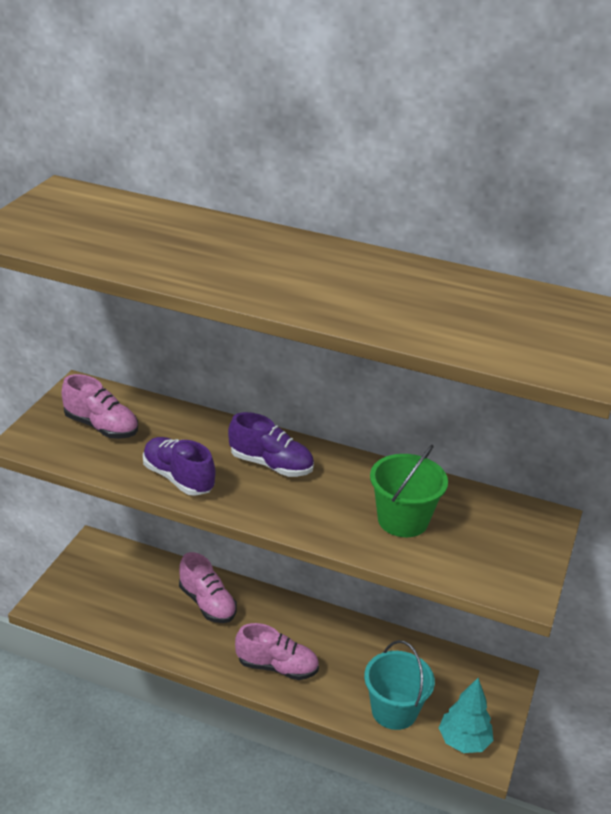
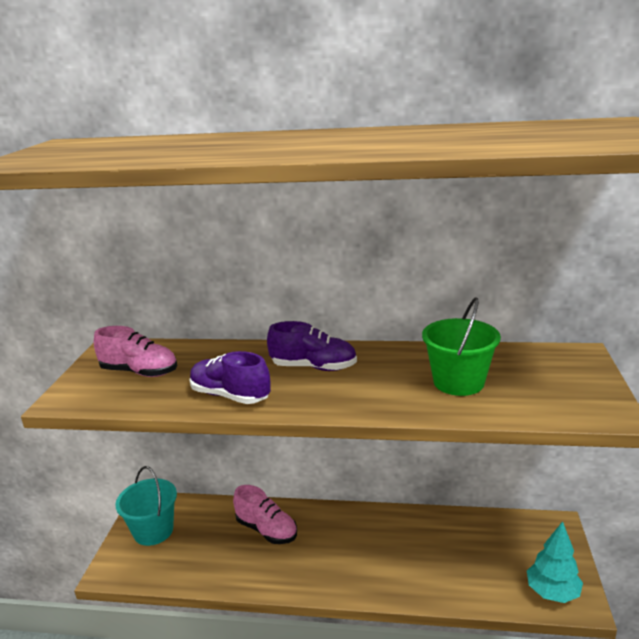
camera: 10 degrees left, 10 degrees down
pink shoe [235,623,319,680] -> none
turquoise bucket [364,640,435,730] -> turquoise bucket moved to [115,466,177,546]

